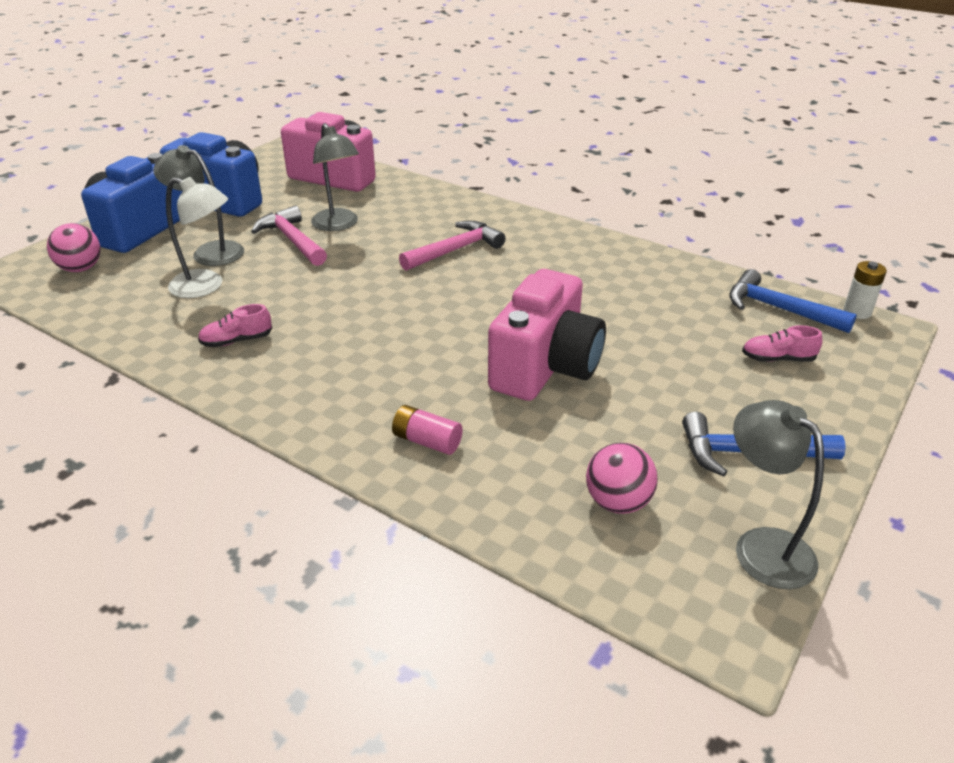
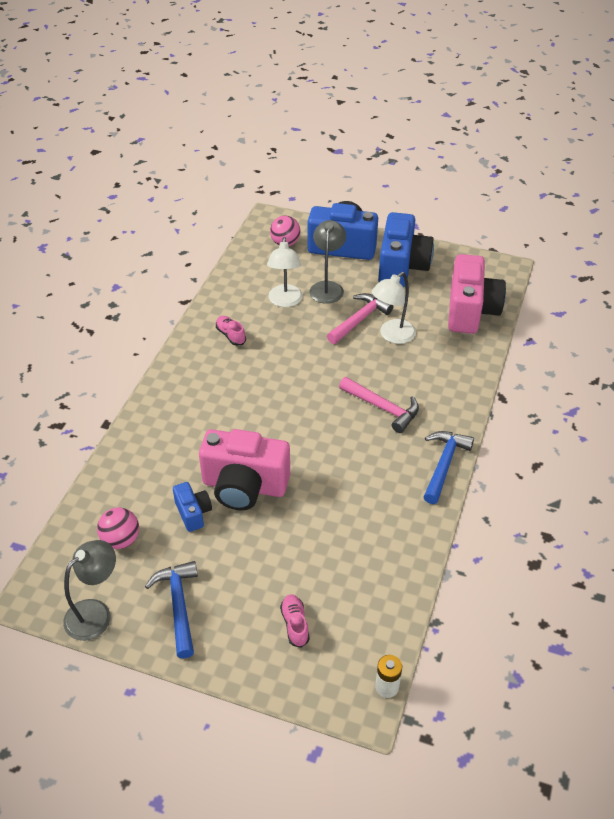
camera: 75 degrees right, 10 degrees up
grey lamp [311,123,359,231] -> white lamp [371,272,416,344]
pink battery [392,405,463,455] -> none
blue hammer [729,269,857,333] -> blue hammer moved to [424,431,474,504]
none -> blue camera [173,482,212,532]

